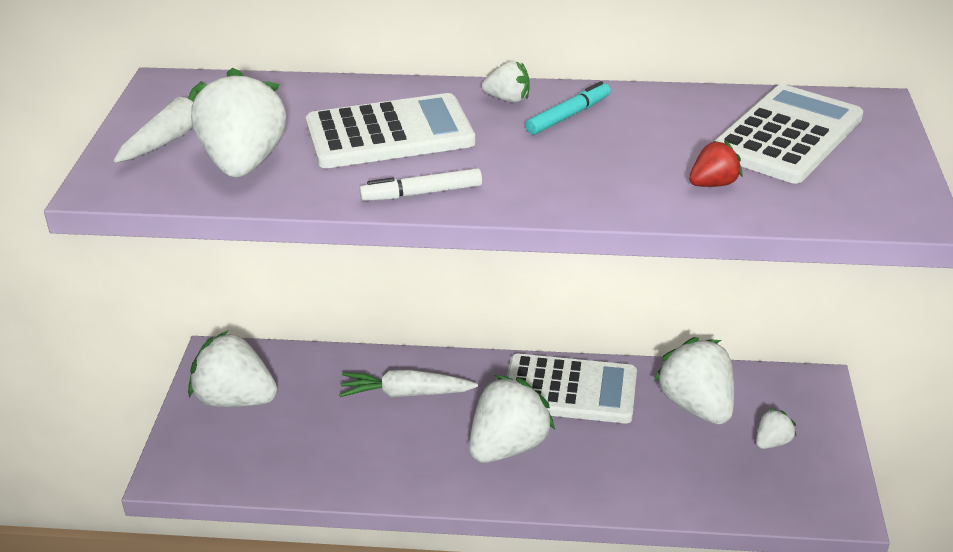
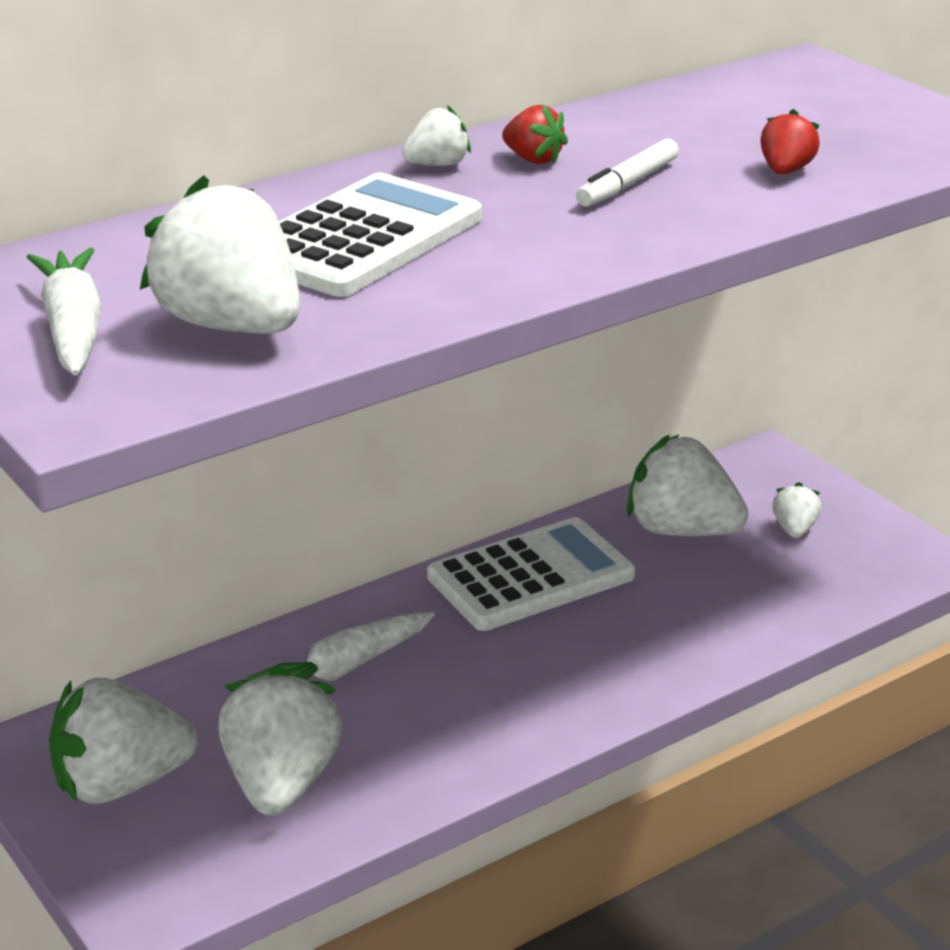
camera: 40 degrees left, 5 degrees down
white marker [359,168,482,201] -> white marker moved to [576,139,679,207]
white strawberry [469,375,555,463] -> white strawberry moved to [218,667,342,815]
turquoise marker [526,81,611,135] -> red strawberry [502,104,568,164]
white calculator [714,84,864,184] -> none

